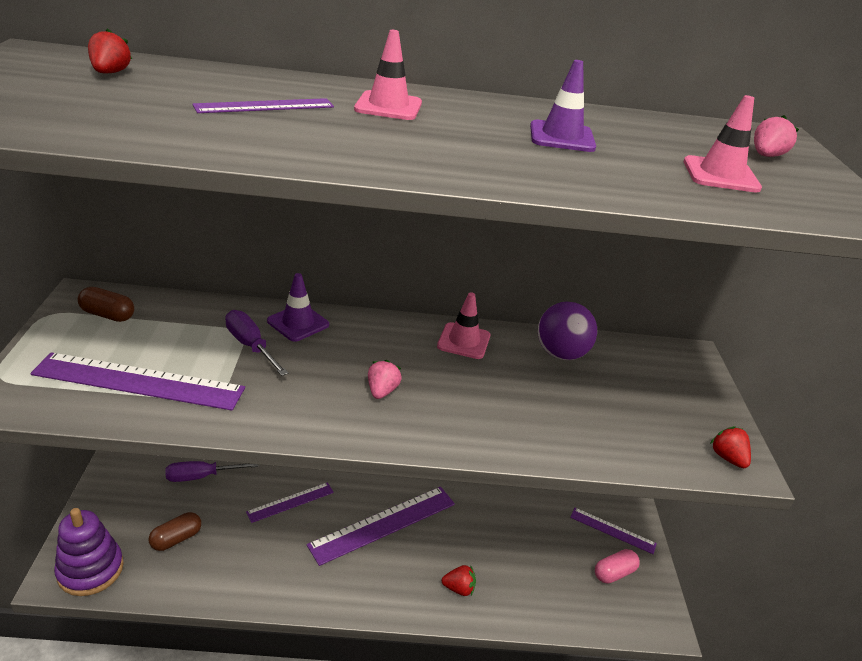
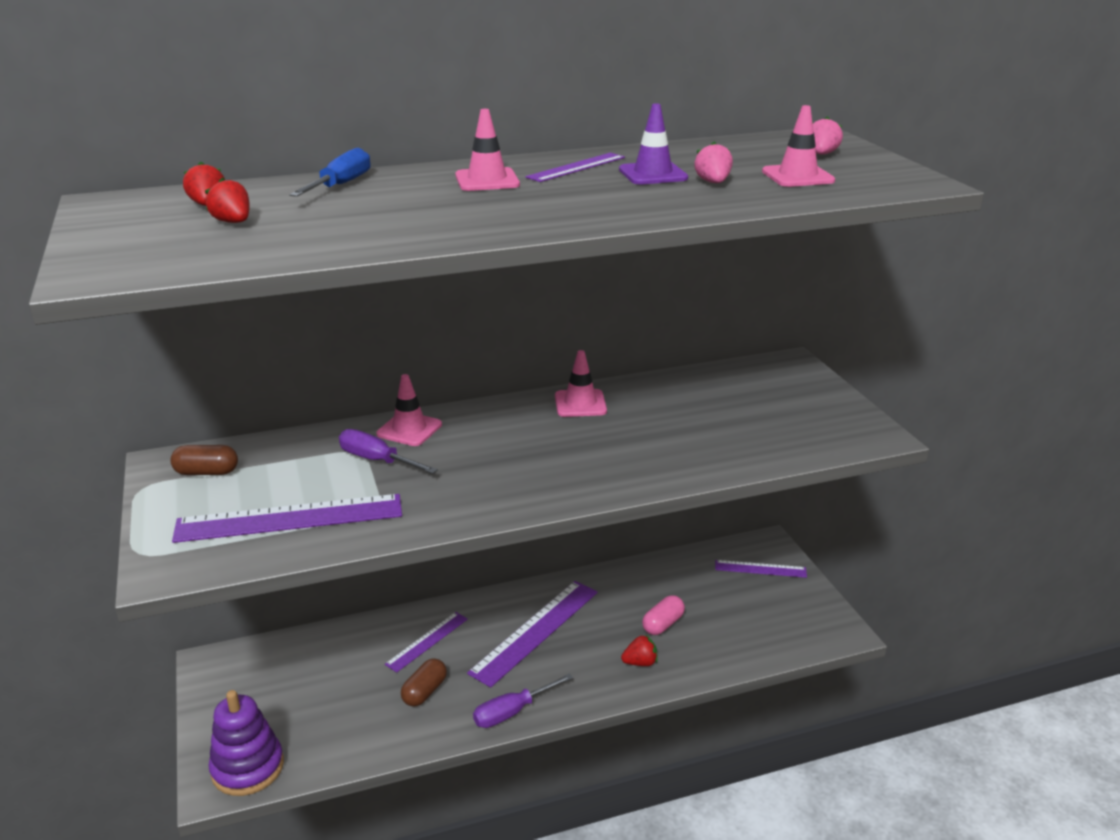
camera: 15 degrees left, 5 degrees down
brown capsule [149,512,201,551] -> brown capsule moved to [401,658,447,706]
purple screwdriver [165,461,259,482] -> purple screwdriver moved to [473,674,573,728]
purple ruler [192,98,334,113] -> purple ruler moved to [526,153,625,182]
purple traffic cone [267,273,329,342] -> pink traffic cone [376,374,442,446]
pink strawberry [368,360,402,399] -> pink strawberry moved to [694,141,733,183]
purple ball [538,302,597,360] -> none
pink capsule [595,549,640,584] -> pink capsule moved to [642,595,685,635]
red strawberry [710,426,751,468] -> red strawberry moved to [205,177,250,223]
none -> blue screwdriver [289,148,371,197]

